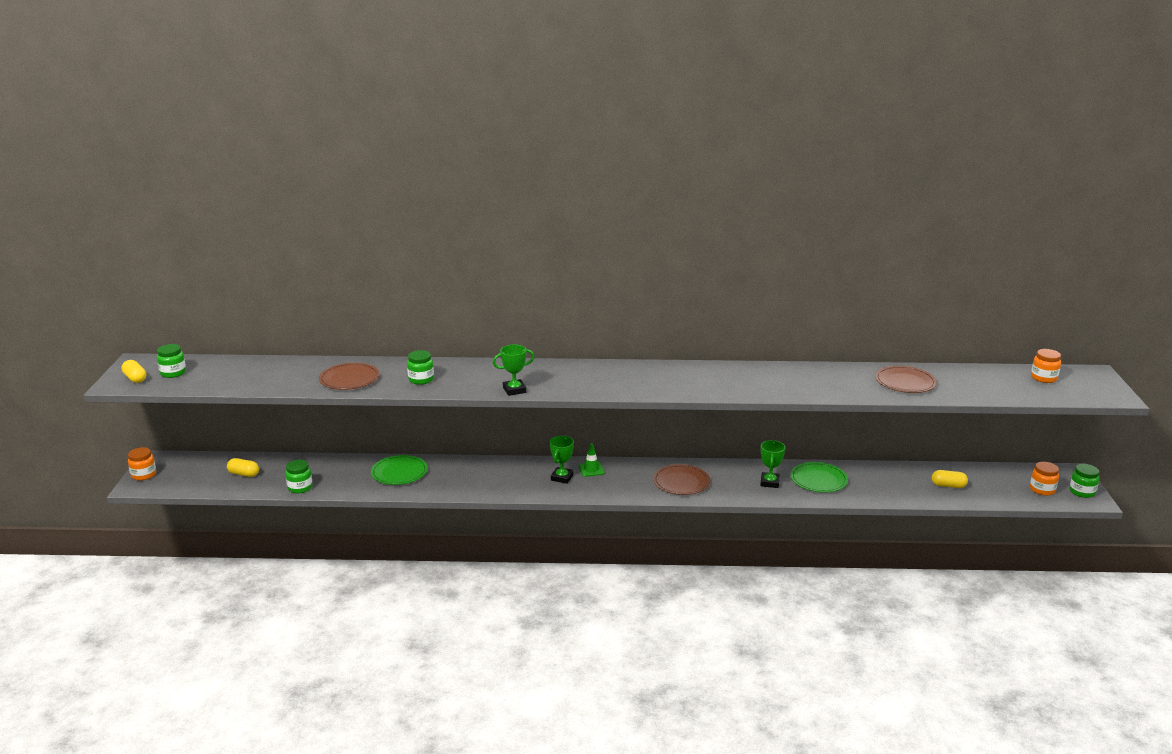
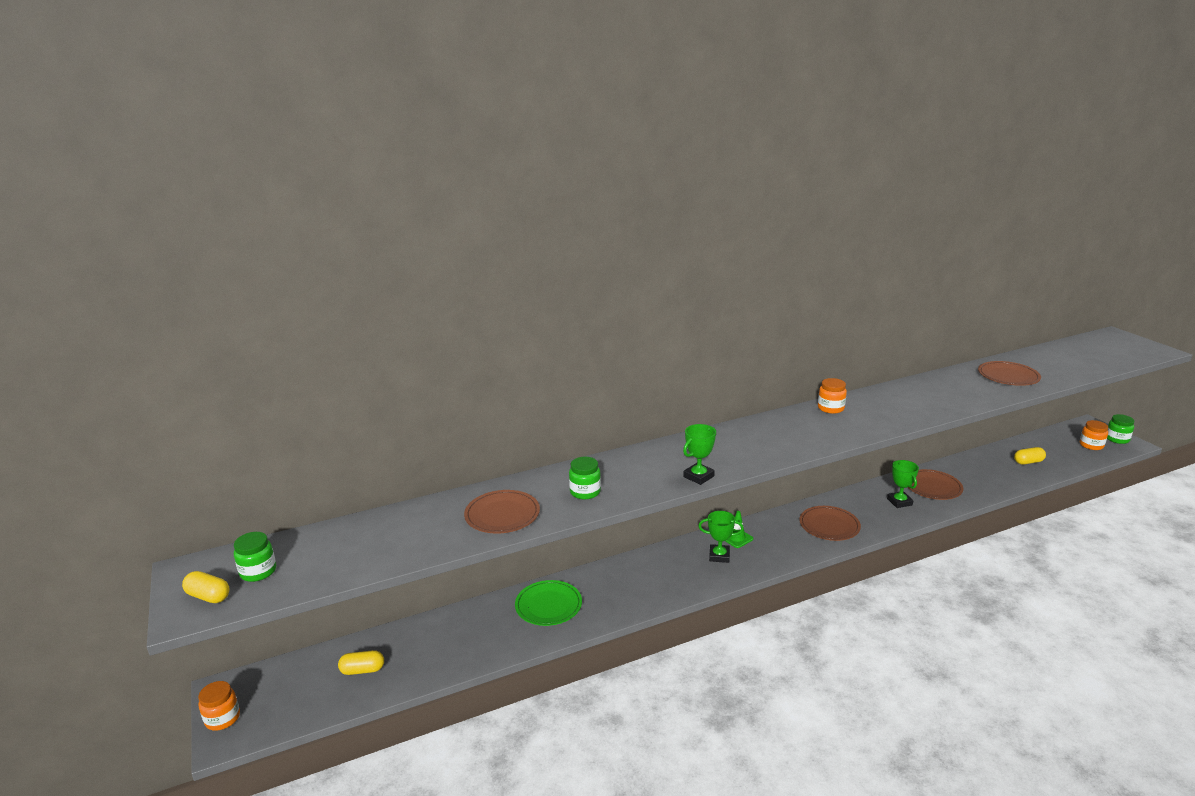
camera: 25 degrees left, 0 degrees up
green jar [285,460,312,493] -> none
green trophy [550,436,574,484] -> green trophy turned 75 degrees counterclockwise [698,511,744,563]
green plate [790,462,848,492] -> brown plate [908,469,963,500]
orange jar [1031,349,1061,383] -> orange jar moved to [818,378,847,414]

